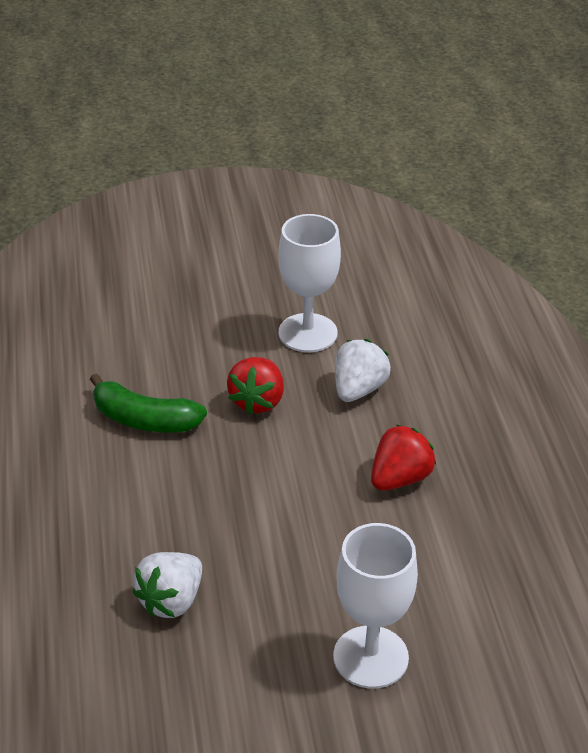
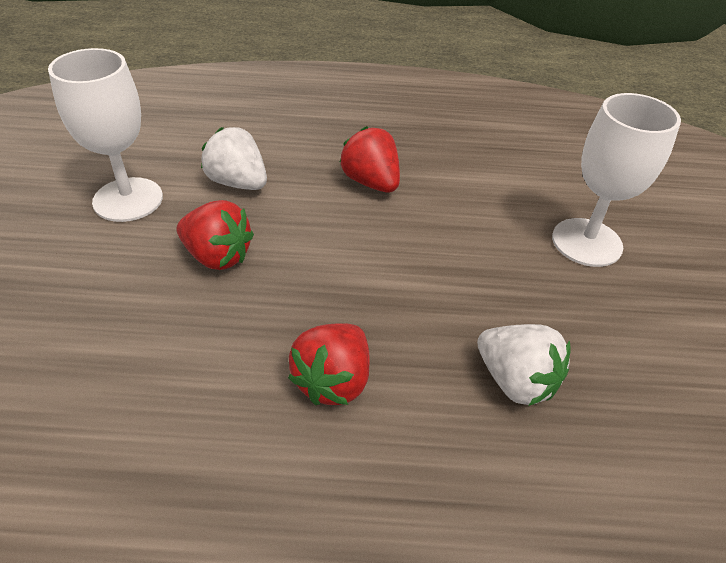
camera: 80 degrees left, 5 degrees up
green banana [90,373,207,433] -> none
none -> red strawberry [288,323,369,405]

